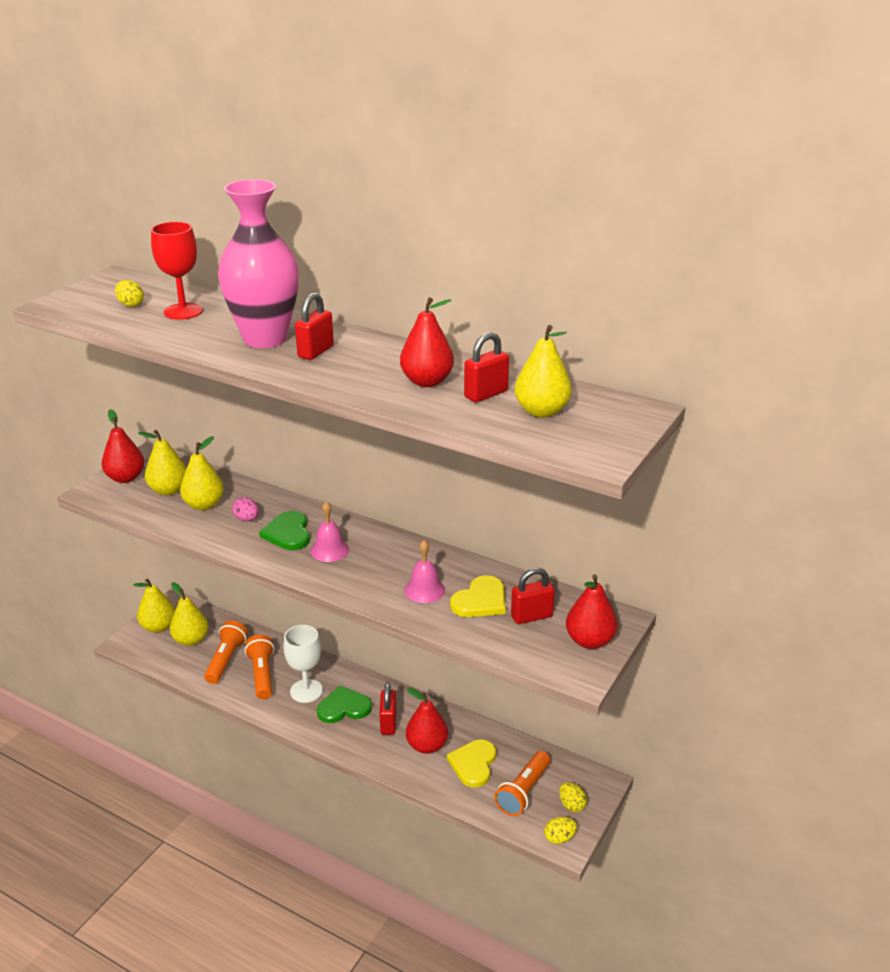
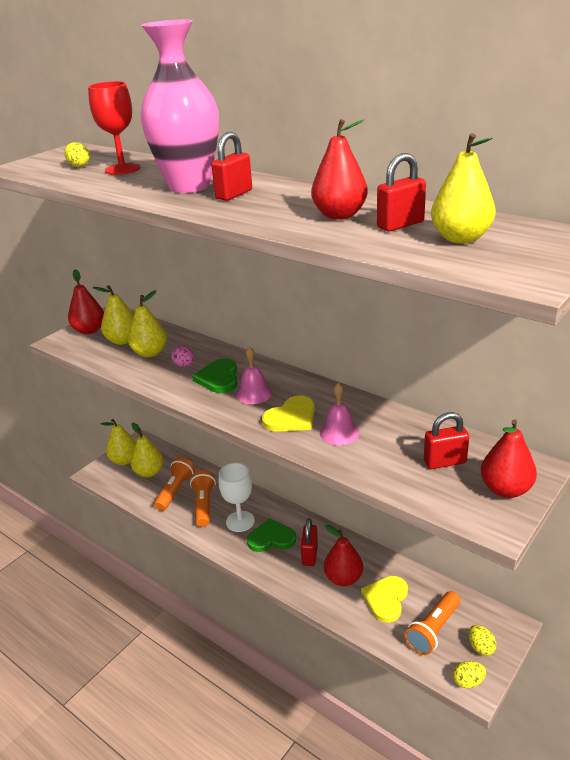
camera: 10 degrees right, 0 degrees up
yellow heart [450,575,505,617] -> yellow heart moved to [262,395,315,432]

